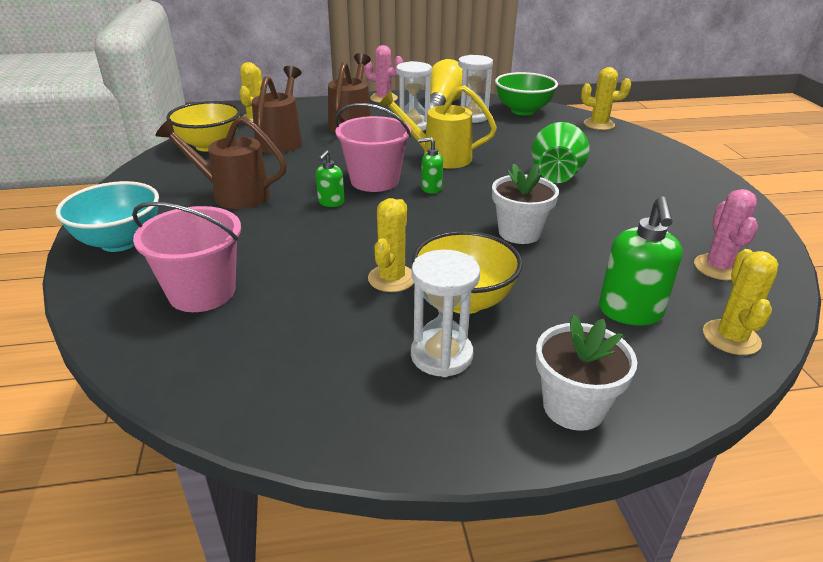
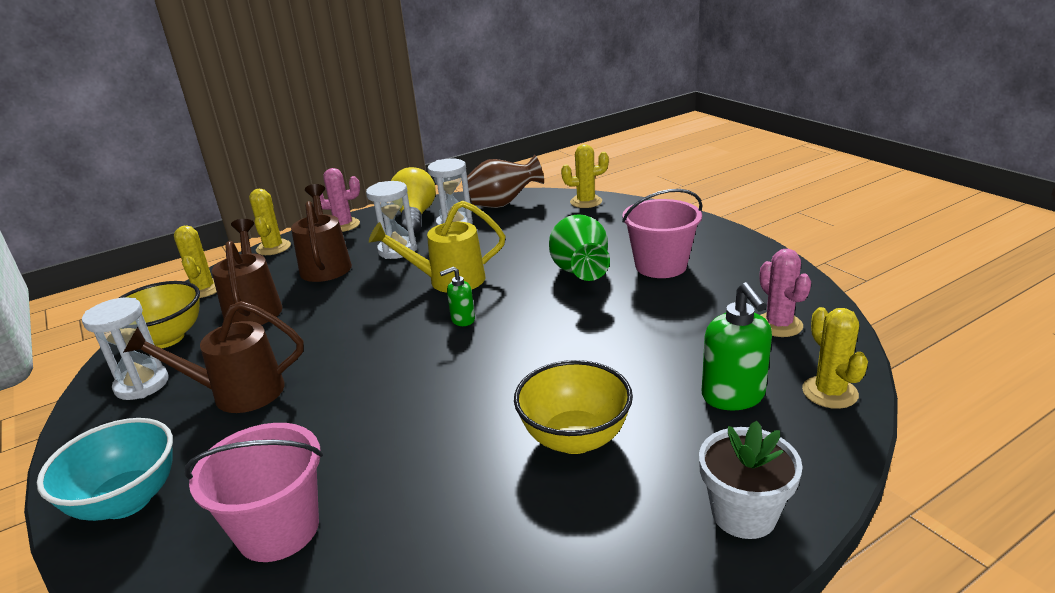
camera: 20 degrees left, 5 degrees down
green soap dispenser [316,150,345,207] -> none
pink bucket [335,103,411,192] -> pink bucket moved to [622,189,703,278]
yellow cactus [368,198,414,292] -> yellow cactus moved to [249,189,291,255]
white hourglass [411,250,480,377] -> white hourglass moved to [82,297,169,400]
white flower pot [492,163,559,244] -> none
green bowl [495,72,558,115] -> brown vase [467,155,544,208]

